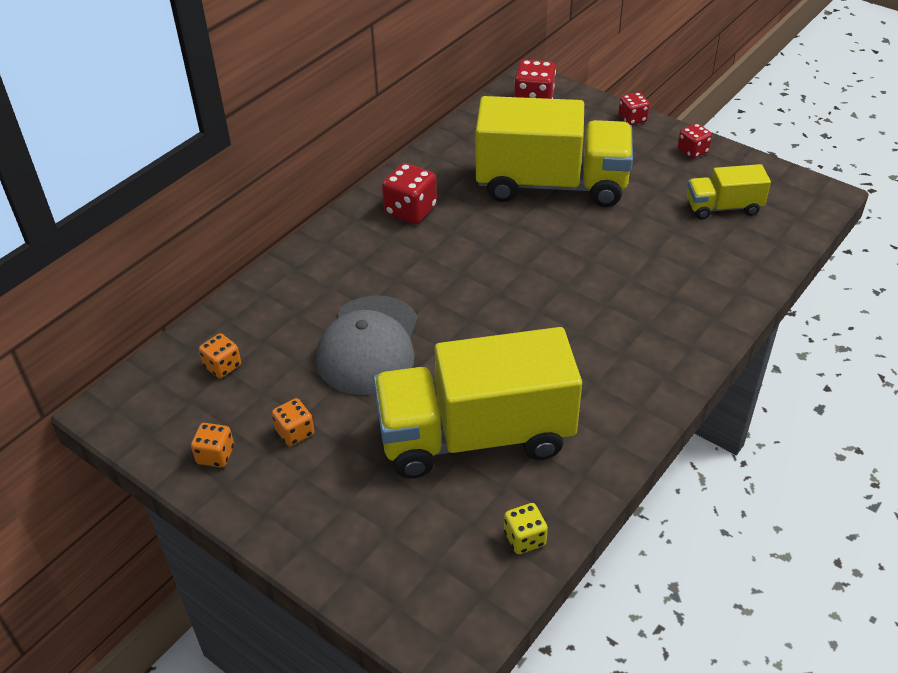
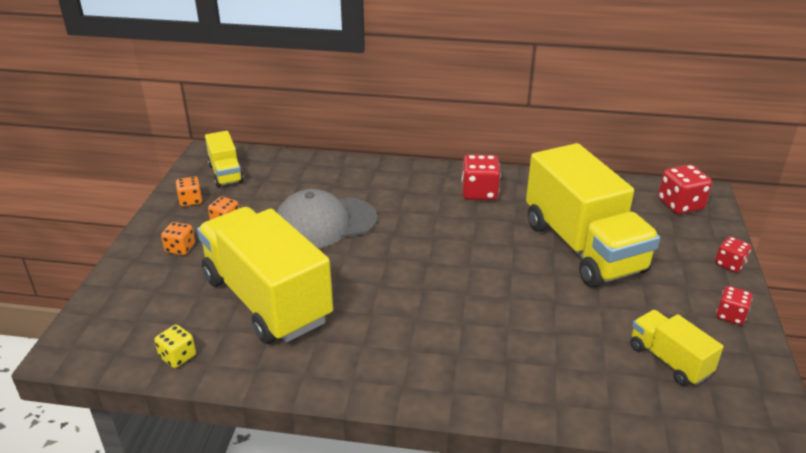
camera: 60 degrees right, 10 degrees down
orange dice [199,333,241,378] -> orange dice moved to [161,222,195,255]
none -> yellow truck [205,131,244,188]

